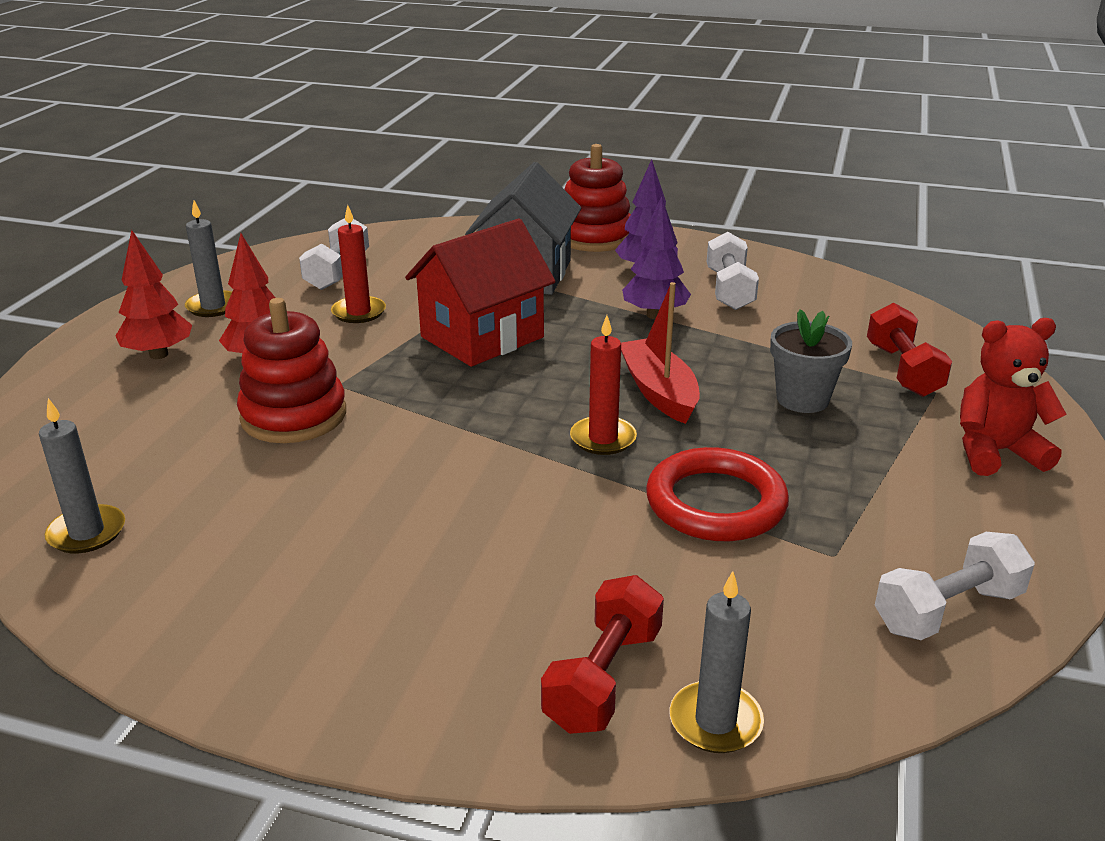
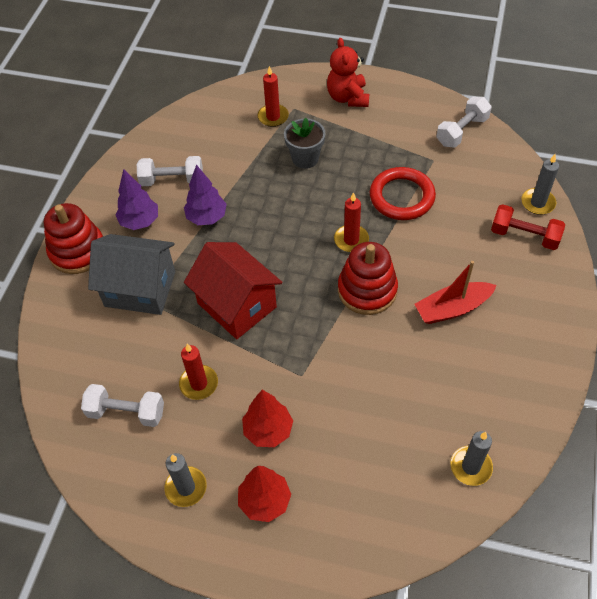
camera: 90 degrees left, 25 degrees up
red stacking toy [237,298,346,443] -> red stacking toy moved to [338,242,398,315]
red boat [621,282,700,424] -> red boat moved to [414,261,497,324]
red dumbbell [867,302,952,397] -> red candle [258,66,289,127]
white dumbbell [875,532,1035,640] -> white dumbbell turned 75 degrees clockwise [437,97,492,148]

